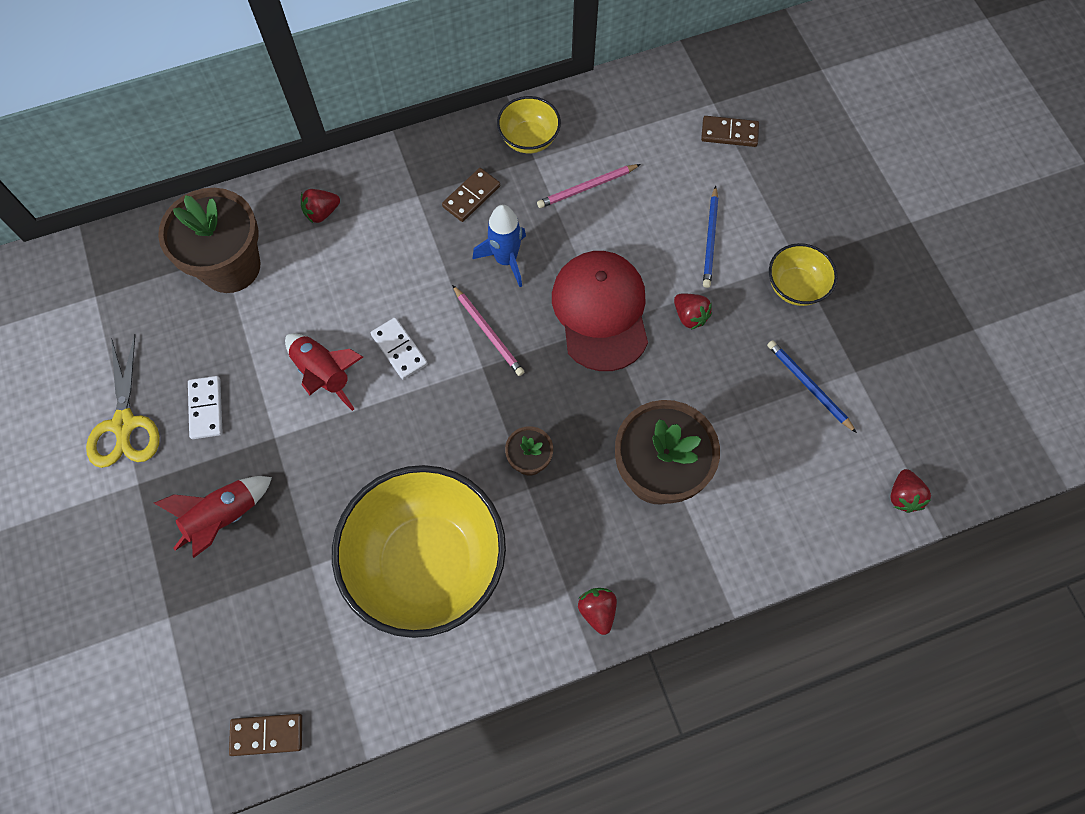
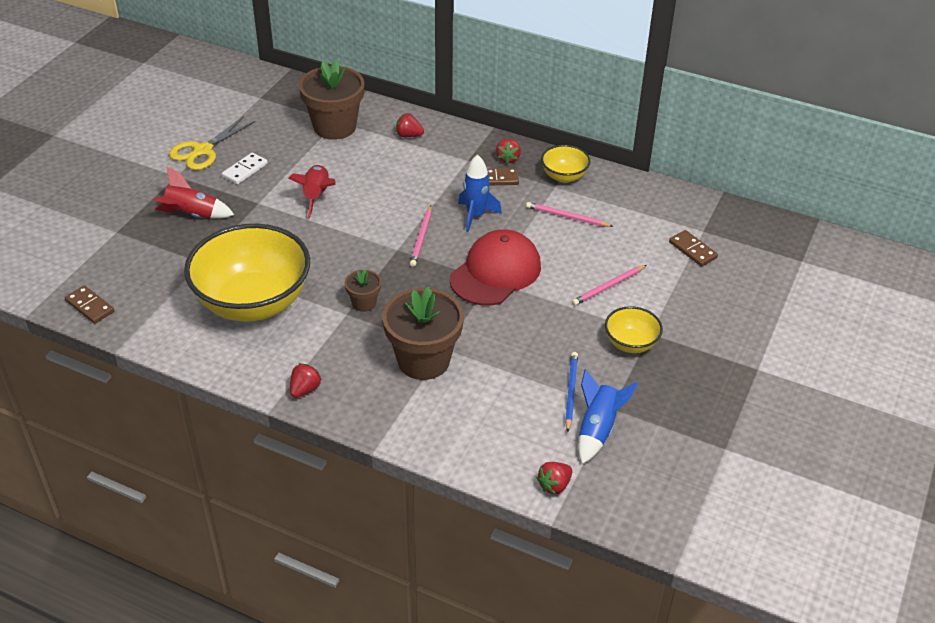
camera: 45 degrees right, 25 degrees down
white domino [371,318,428,380] -> none
red strawberry [674,294,712,330] -> red strawberry moved to [496,139,521,164]
blue pencil [703,186,718,288] -> pink pencil [572,265,646,306]
none -> blue rocket [578,369,638,464]

